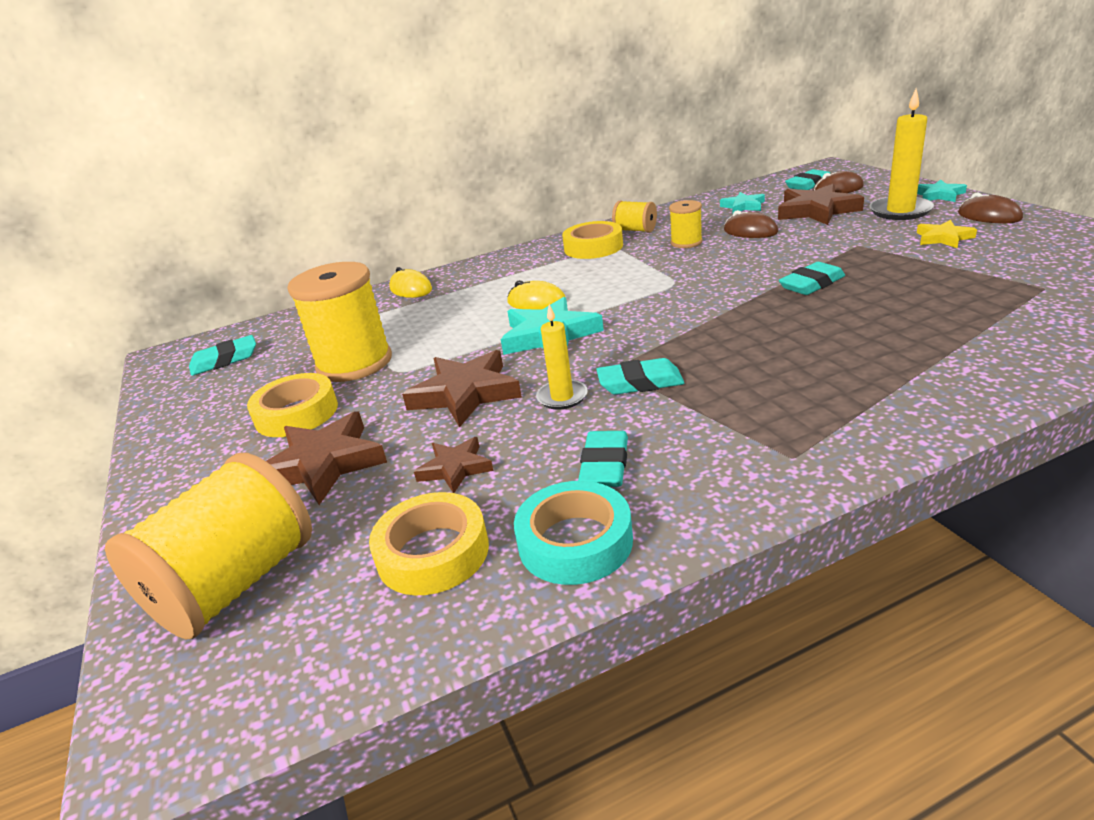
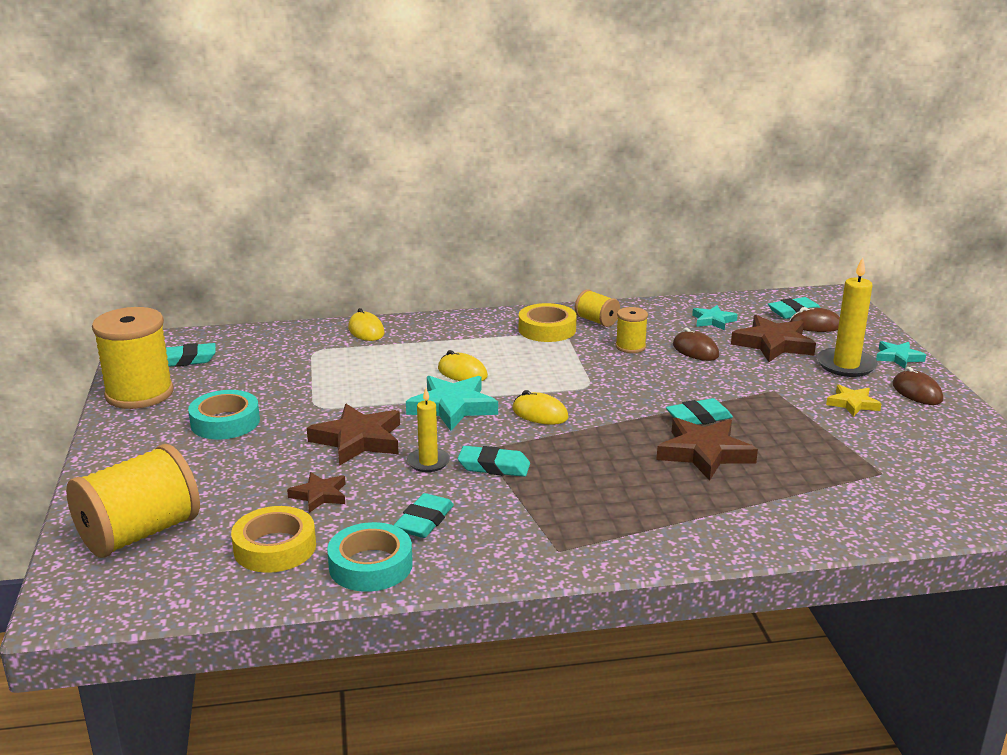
camera: 10 degrees right, 5 degrees down
yellow tape [247,373,338,437] -> turquoise tape [188,390,260,440]
brown star [266,411,387,505] -> brown star moved to [657,418,758,481]
yellow spool [287,262,392,382] -> yellow spool moved to [92,307,174,409]
none -> yellow mouse [512,390,569,425]

